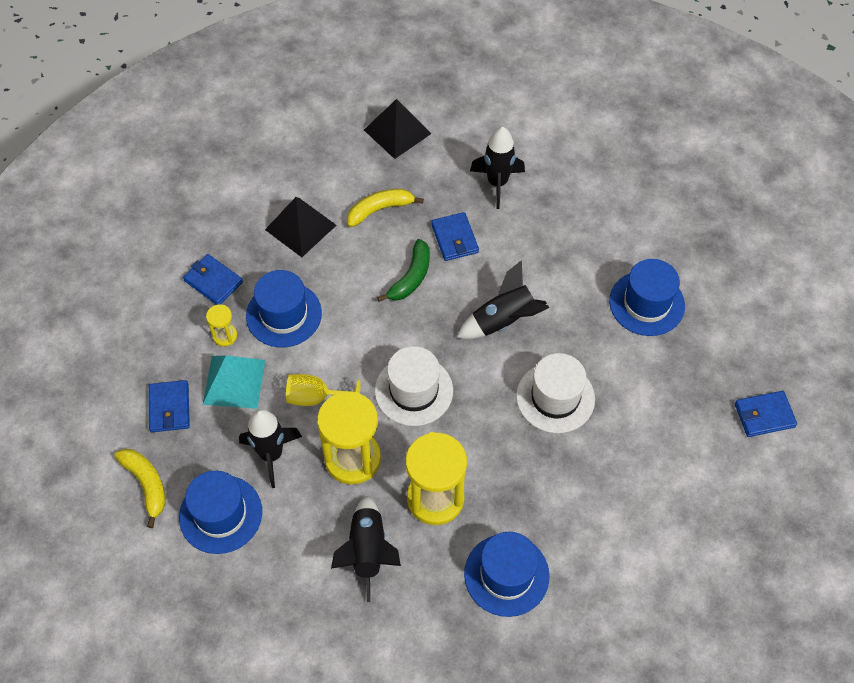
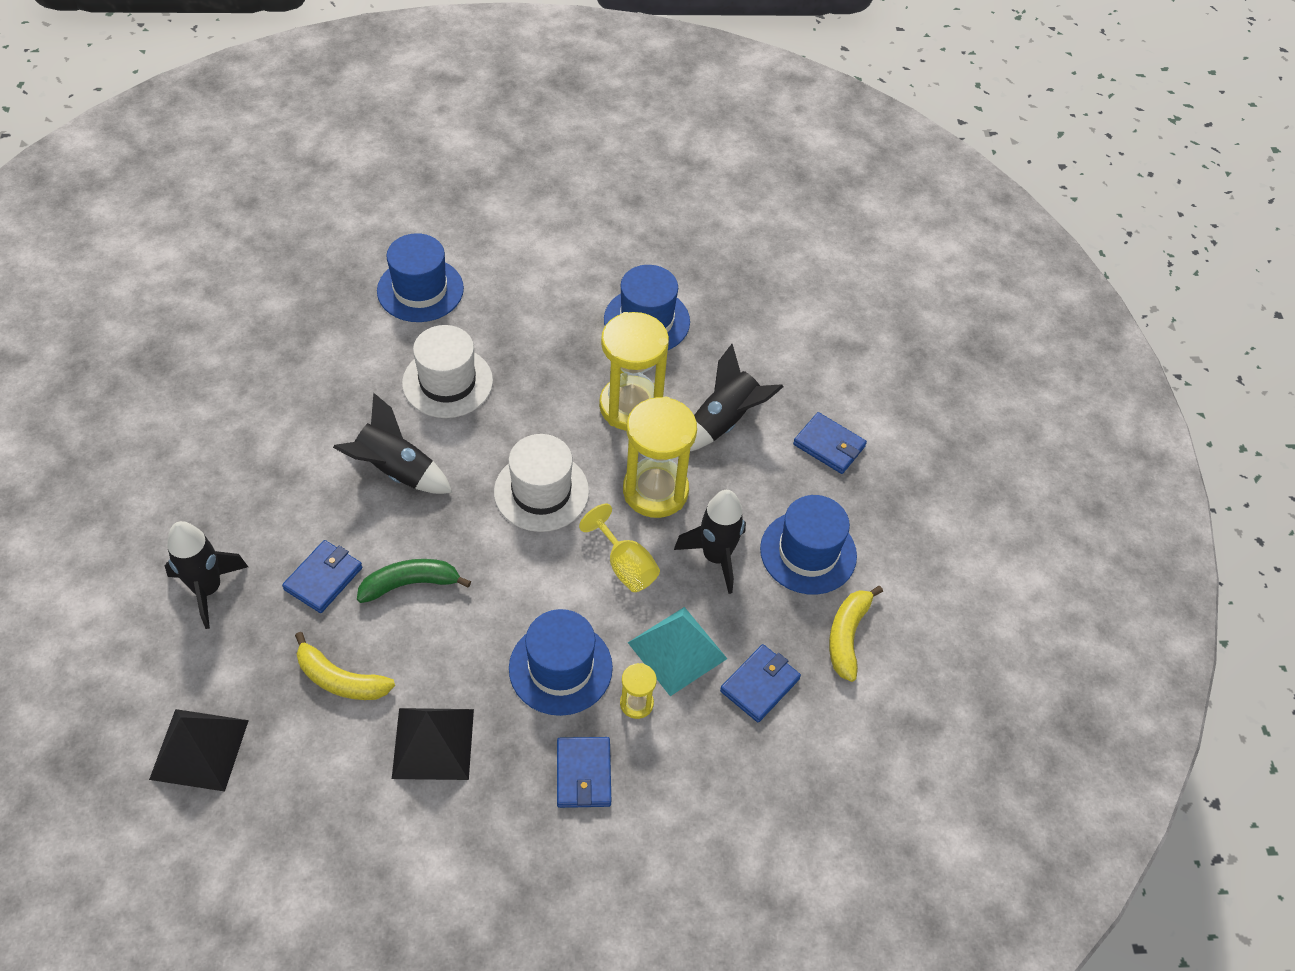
camera: 135 degrees left, 5 degrees down
blue hat [609,259,685,336] -> blue hat moved to [377,233,464,322]
blue wallet [735,391,797,437] -> blue wallet moved to [793,412,867,474]

